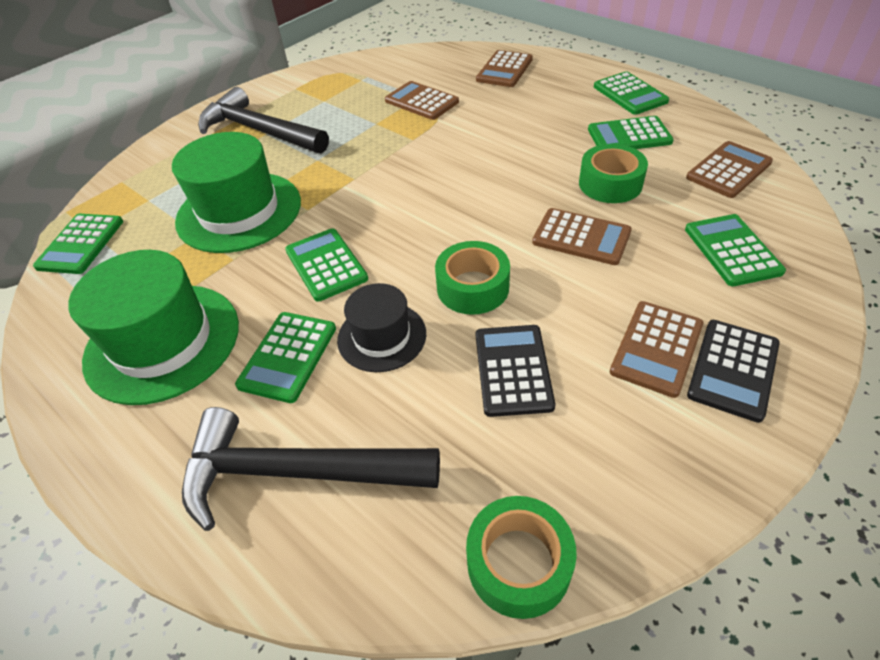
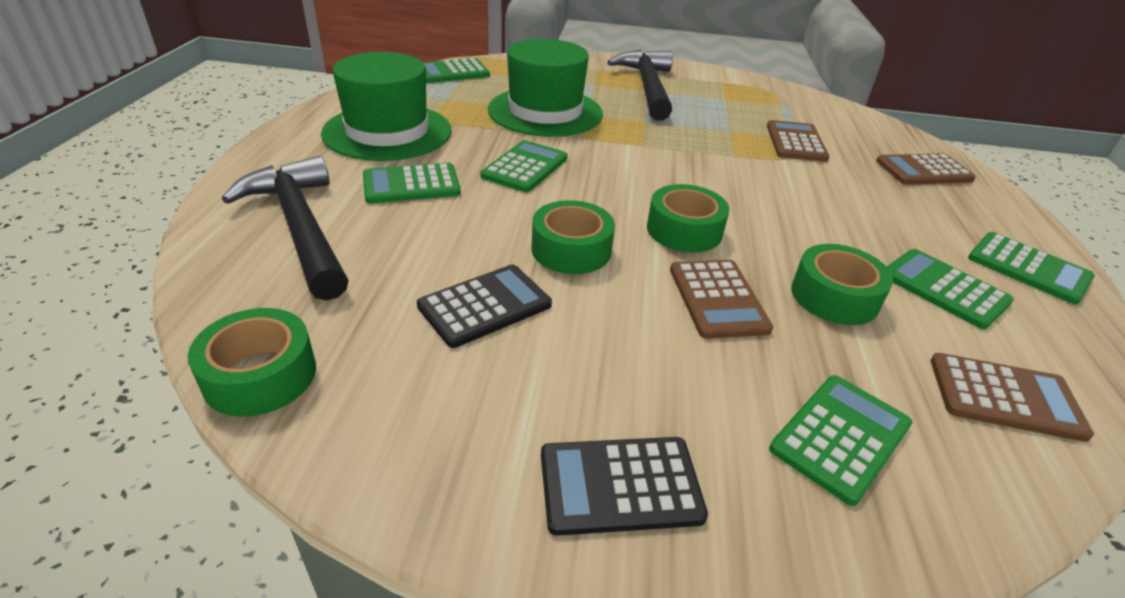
camera: 50 degrees right, 10 degrees down
black hat [337,283,426,372] -> none
green calculator [594,72,669,115] -> green calculator turned 75 degrees counterclockwise [968,232,1095,304]
brown calculator [610,301,703,398] -> none
none -> green tape [647,184,729,252]

